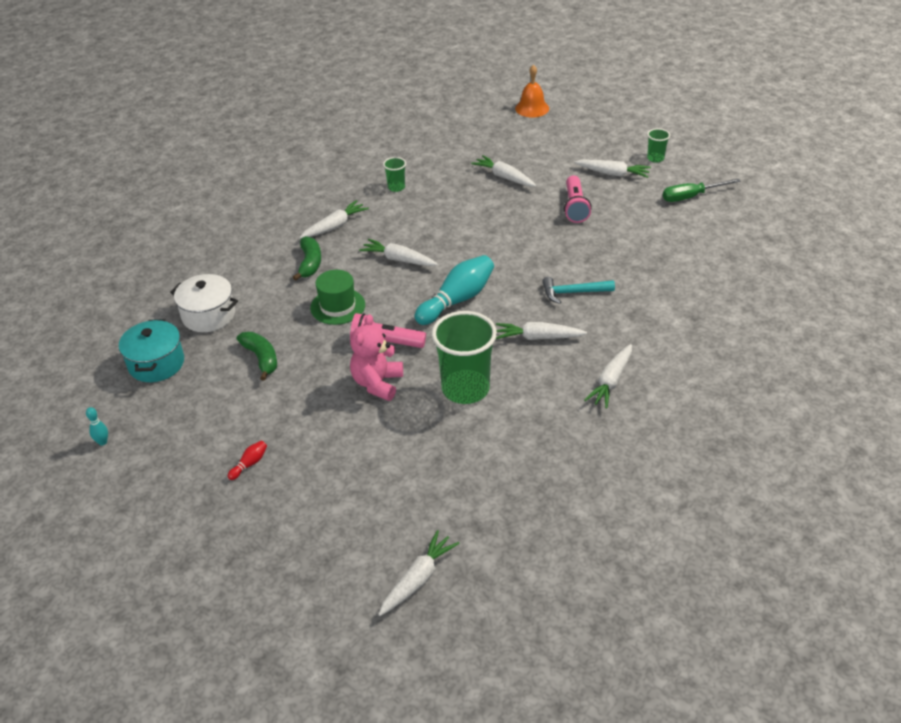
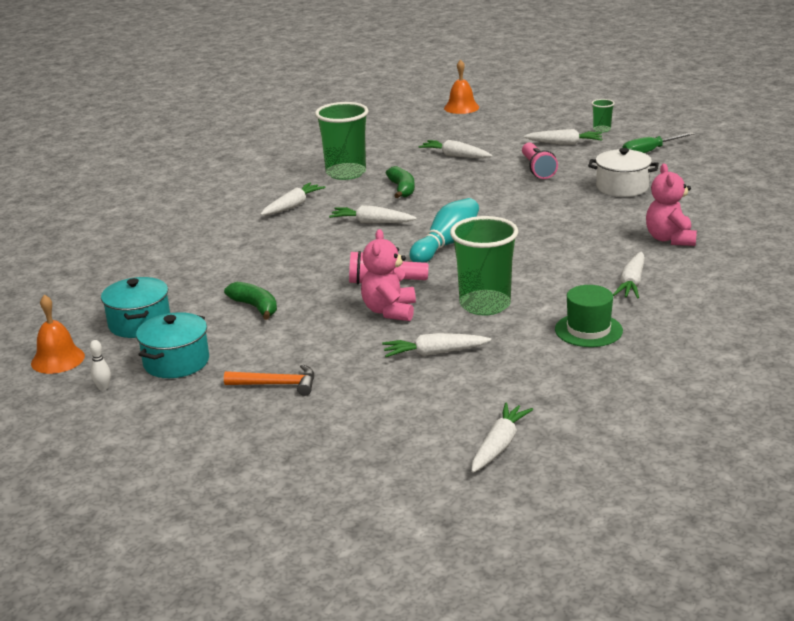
camera: 10 degrees left, 15 degrees down
turquoise bowling pin [86,407,108,446] -> white bowling pin [90,340,111,391]
white pot [170,274,238,332] -> white pot moved to [588,148,659,197]
red bowling pin [228,441,267,480] -> orange hammer [224,364,314,396]
green banana [293,236,321,281] -> green banana moved to [386,166,415,198]
green hat [310,270,365,325] -> green hat moved to [555,285,623,347]
green cup [383,157,406,192] -> green cup [315,102,368,180], size x2.17
white carrot [496,322,587,340] -> white carrot moved to [382,333,491,357]
turquoise hammer [542,277,615,304] -> none
none -> orange bell [31,294,85,374]
none -> turquoise pot [136,312,209,378]
none -> pink teddy bear [646,164,697,246]

